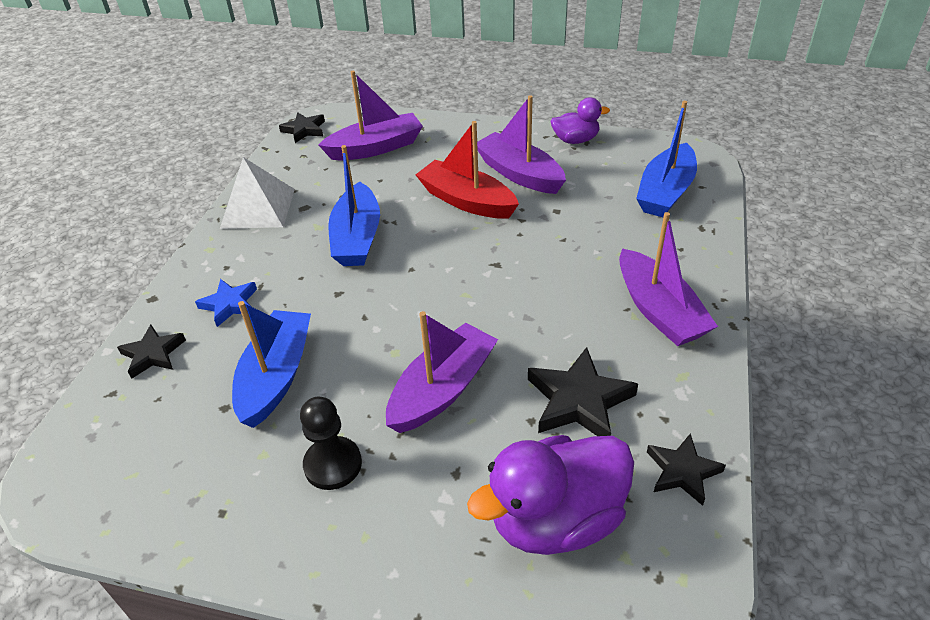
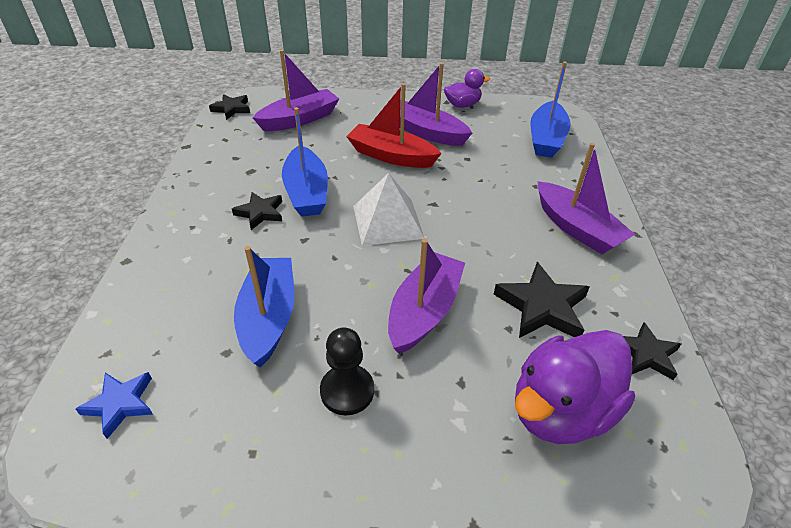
camera: 15 degrees left, 0 degrees up
black star [117,325,186,379] -> black star moved to [232,192,282,230]
blue star [195,279,257,327] -> blue star moved to [76,372,153,439]
white pyramid [220,157,295,229] -> white pyramid moved to [353,173,425,246]

